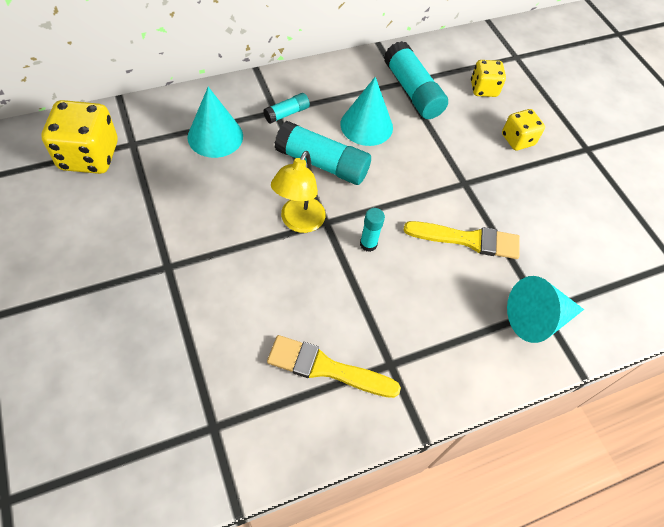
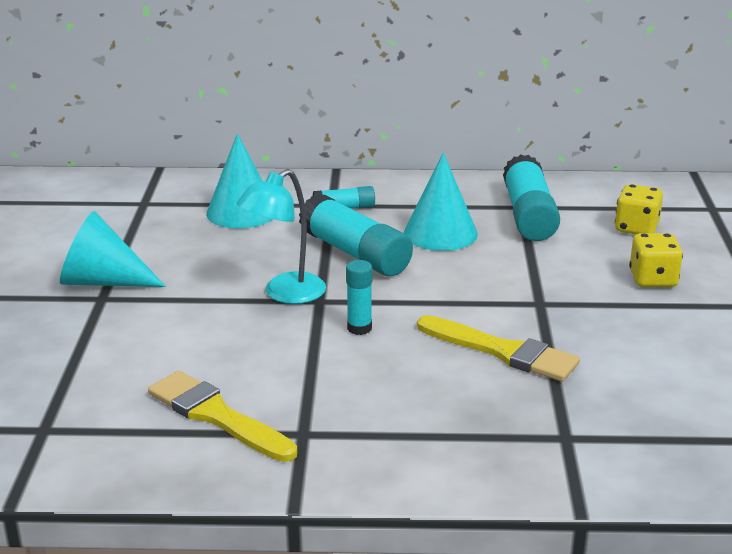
camera: 30 degrees right, 30 degrees down
yellow dice [41,100,118,174] -> none
yellow lamp [271,151,326,233] -> turquoise lamp [237,169,326,304]
turquoise cone [507,276,584,343] -> turquoise cone moved to [60,211,166,287]

